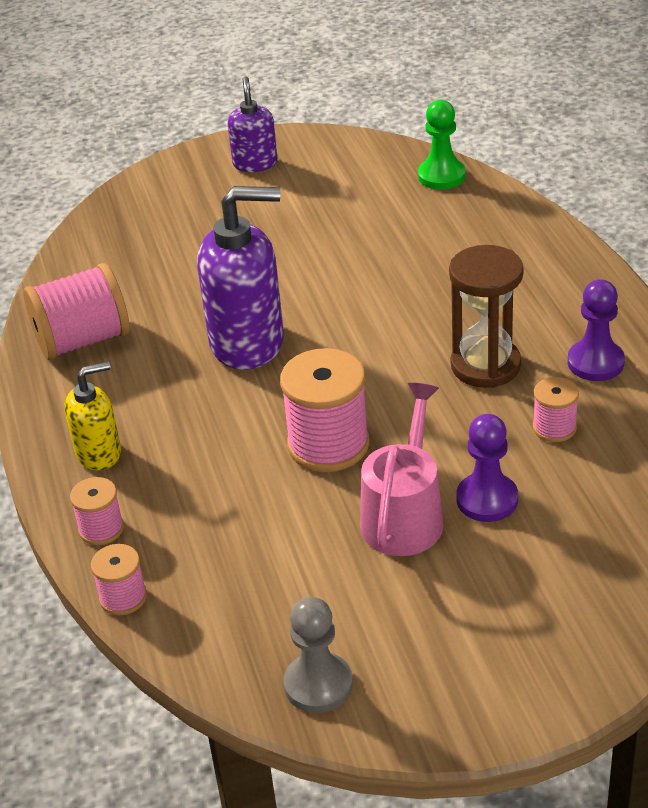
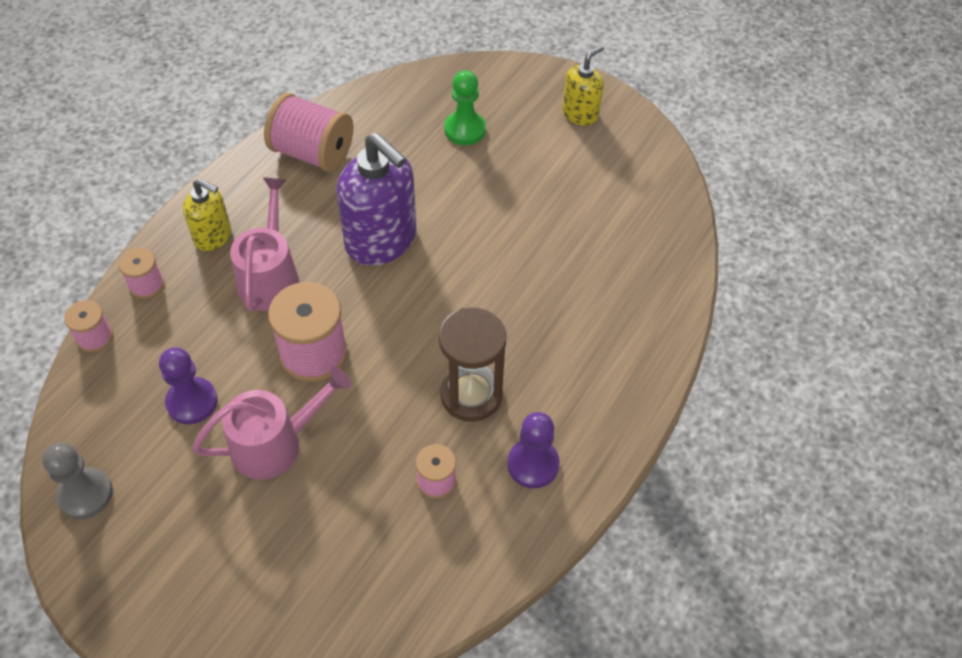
camera: 45 degrees right, 15 degrees up
purple soap dispenser [228,76,277,172] -> yellow soap dispenser [562,45,604,126]
green pawn [418,100,466,190] -> green pawn moved to [444,70,486,145]
purple pawn [456,414,518,522] -> purple pawn moved to [159,347,218,424]
none -> pink watering can [230,177,300,312]

